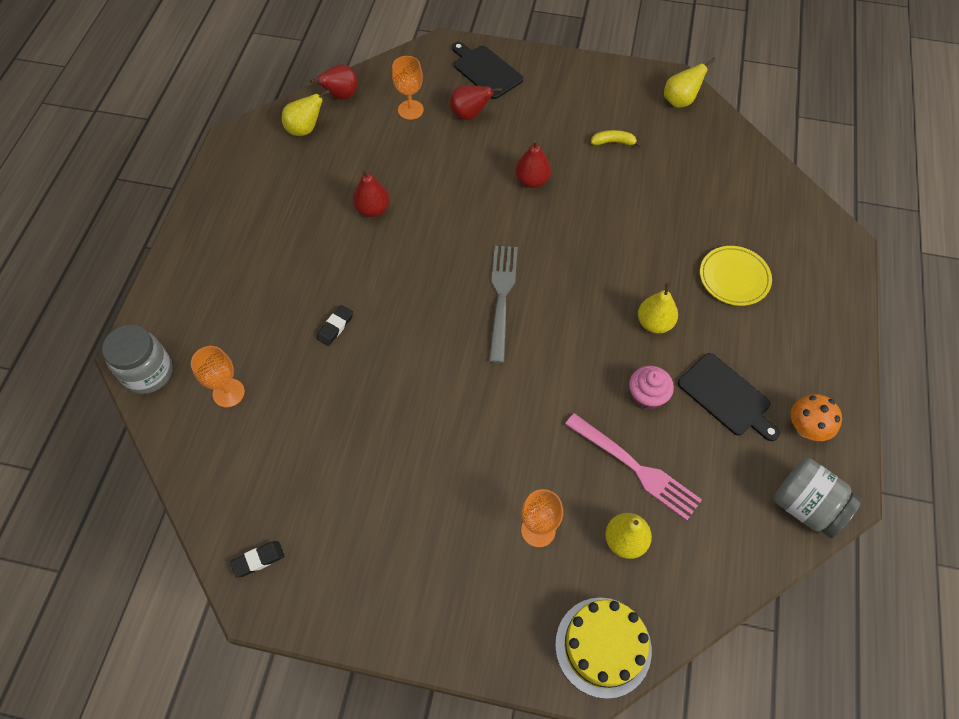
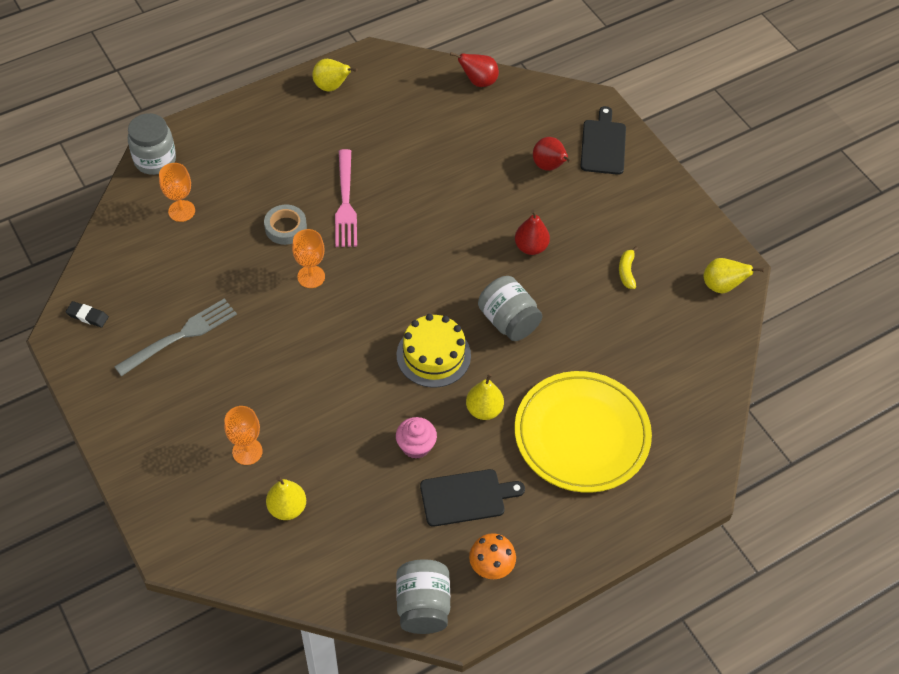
camera: 45 degrees right, 5 degrees down
yellow pear [282,90,330,136] -> yellow pear moved to [312,59,358,92]
black eraser [317,305,353,346] -> grey tape [264,205,307,245]
red pear [353,168,390,217] -> none
orange goblet [392,56,424,120] -> orange goblet moved to [292,229,325,288]
grey fork [489,246,518,363] -> grey fork moved to [114,298,237,376]
yellow cake [555,597,652,699] -> yellow cake moved to [397,314,471,388]
pink fork [565,413,702,521] -> pink fork moved to [335,149,357,247]
yellow banana [591,130,642,147] -> yellow banana turned 135 degrees counterclockwise [619,246,638,289]
black cutting board [678,353,780,441] -> black cutting board turned 105 degrees counterclockwise [420,469,525,527]
yellow plate [700,246,772,306] -> yellow plate [514,371,652,493], size x1.90
none -> grey jar [478,276,542,341]

